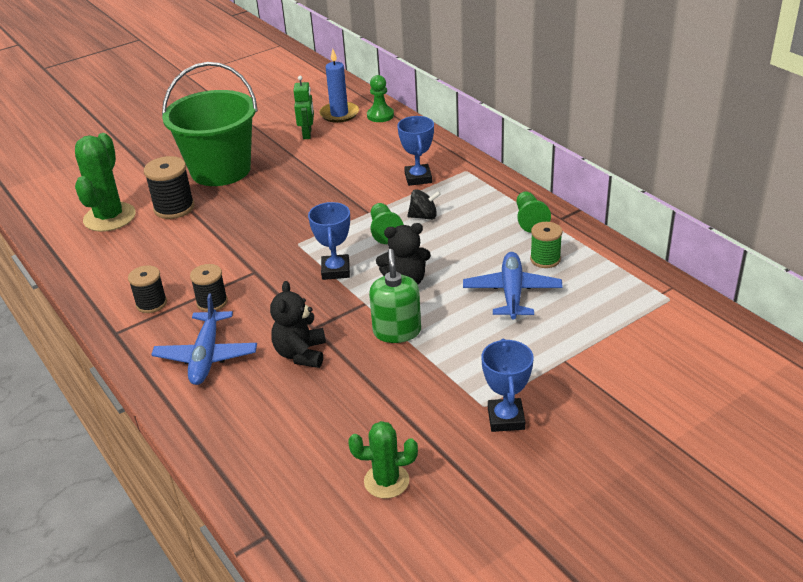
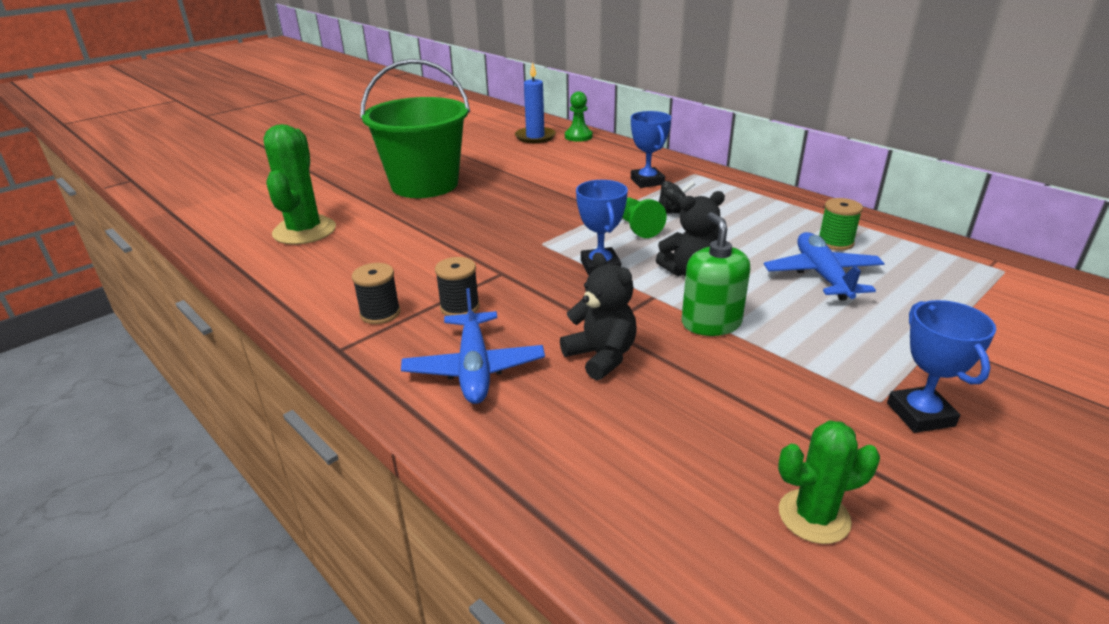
camera: 10 degrees left, 5 degrees down
black spool [144,156,194,219] -> none
black teddy bear [270,281,326,368] -> black teddy bear turned 150 degrees clockwise [560,253,637,380]
green robot [294,76,314,139] -> none
green pawn [516,191,551,233] -> none

